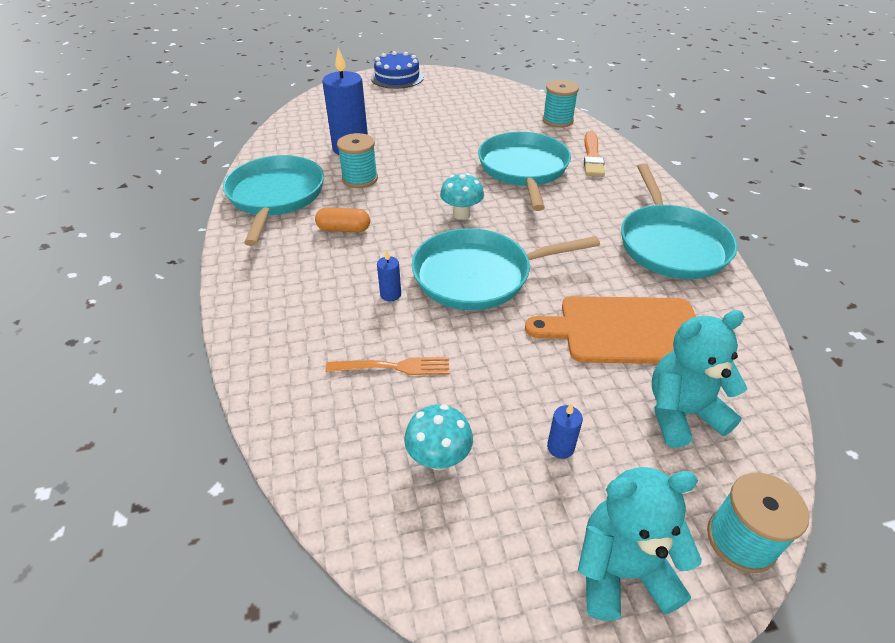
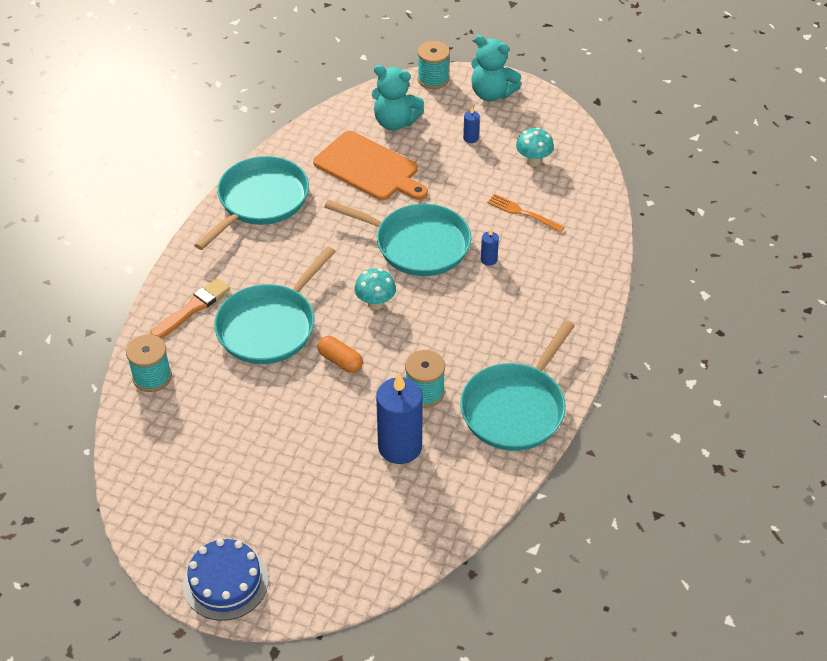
camera: 145 degrees left, 5 degrees up
orange capsule [315,208,370,232] -> orange capsule moved to [318,336,363,373]

